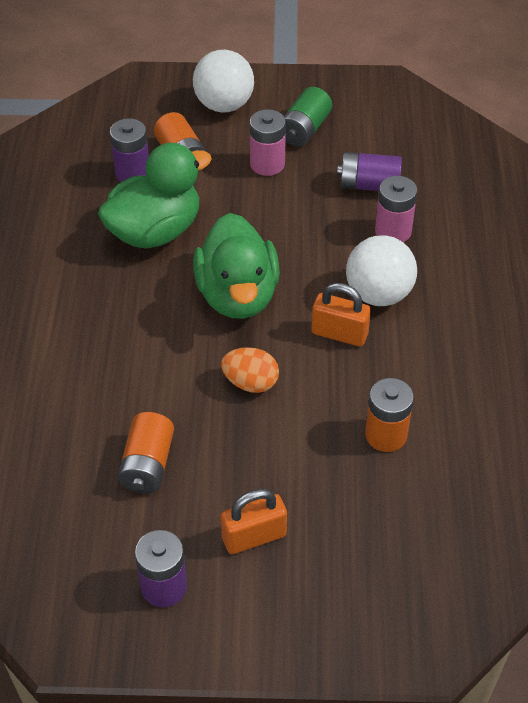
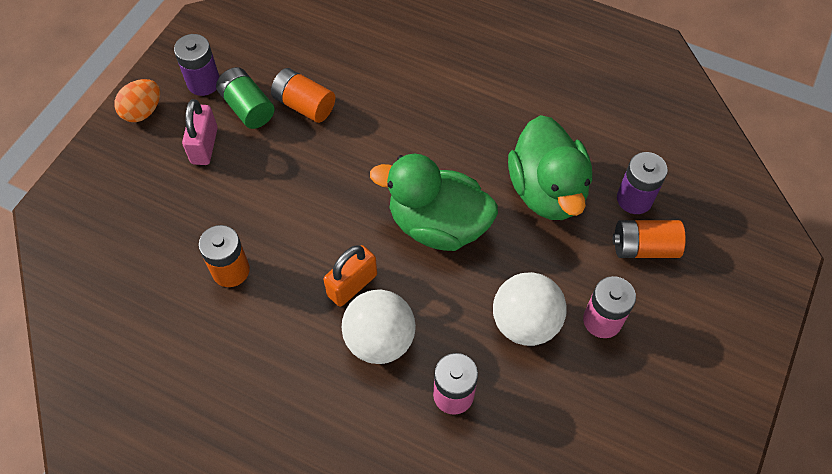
camera: 115 degrees right, 10 degrees up
white ball [193,50,254,113] -> white ball moved to [493,272,567,346]
orange egg [221,347,279,393] -> orange egg moved to [114,79,160,122]
orange padlock [221,489,287,554] -> pink padlock [182,99,218,165]
green battery [284,87,332,147] -> green battery moved to [216,67,275,129]
purple battery [337,152,402,191] -> none

